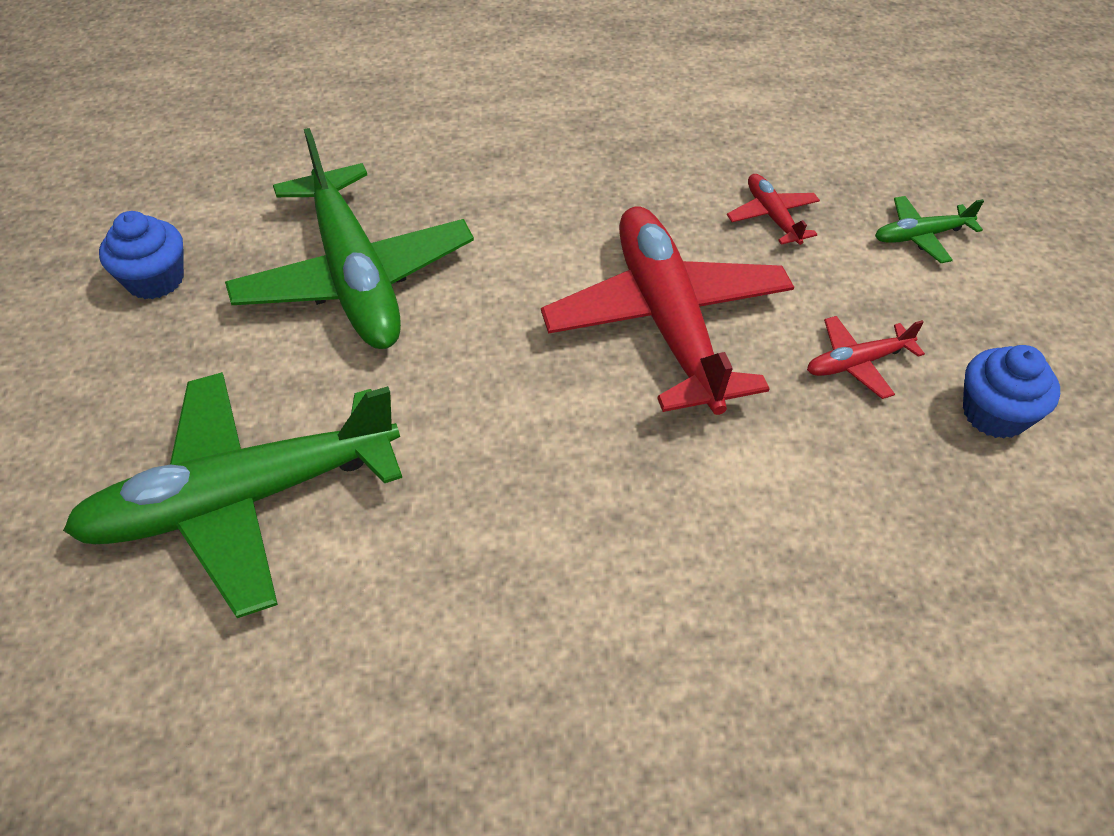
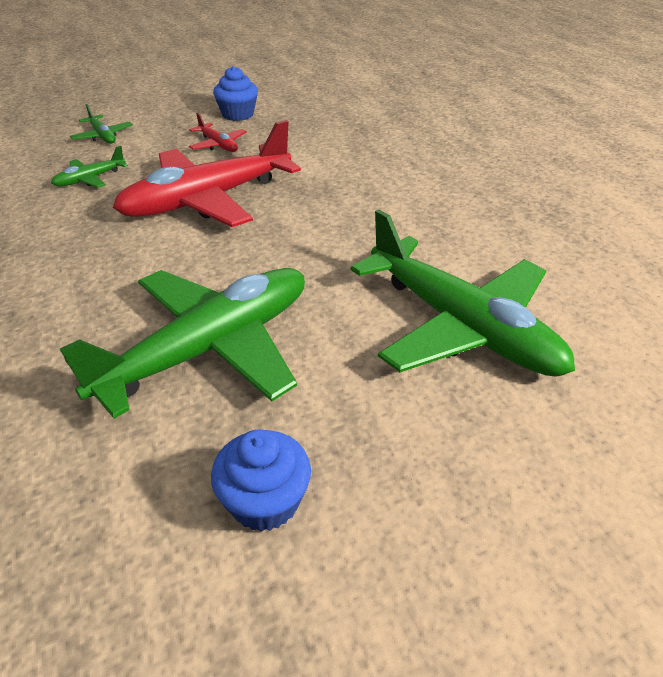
camera: 110 degrees left, 10 degrees down
red plane [727,174,820,245] -> green plane [51,146,128,188]

